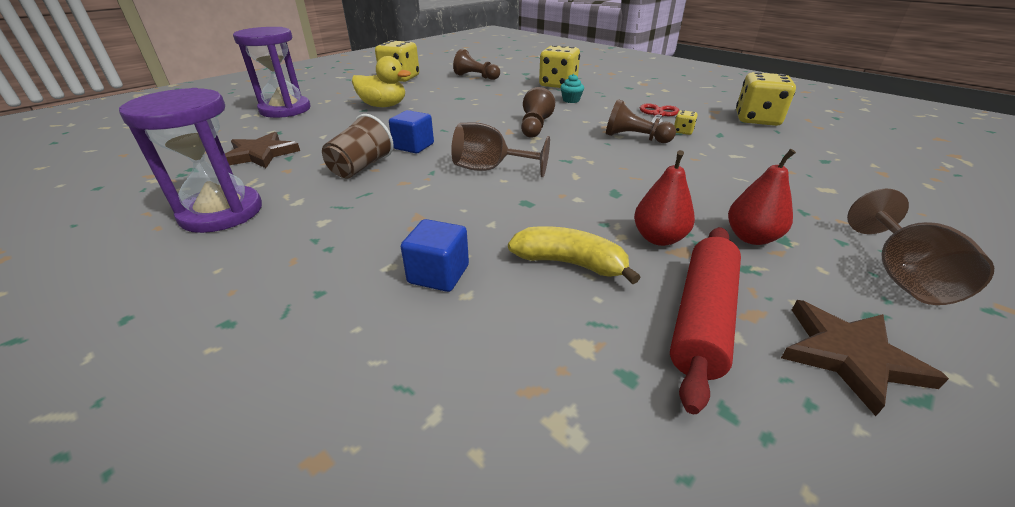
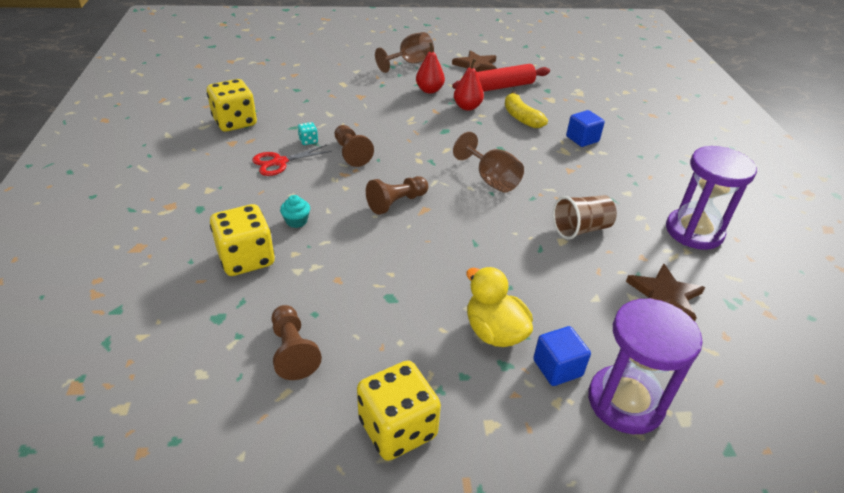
camera: 140 degrees left, 5 degrees up
blue cube [389,110,434,153] -> blue cube moved to [533,326,591,386]
yellow dice [674,110,698,135] -> turquoise dice [298,122,318,145]

